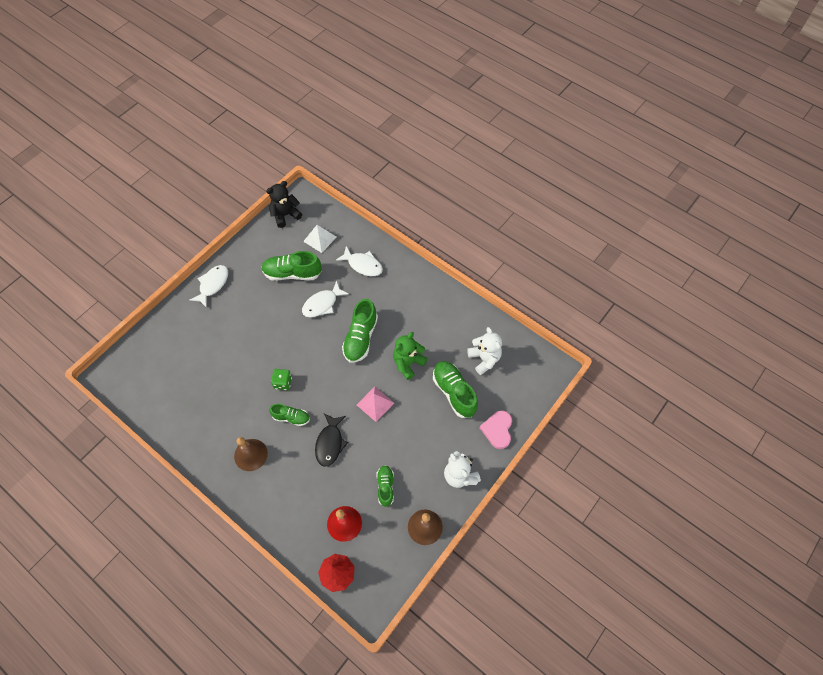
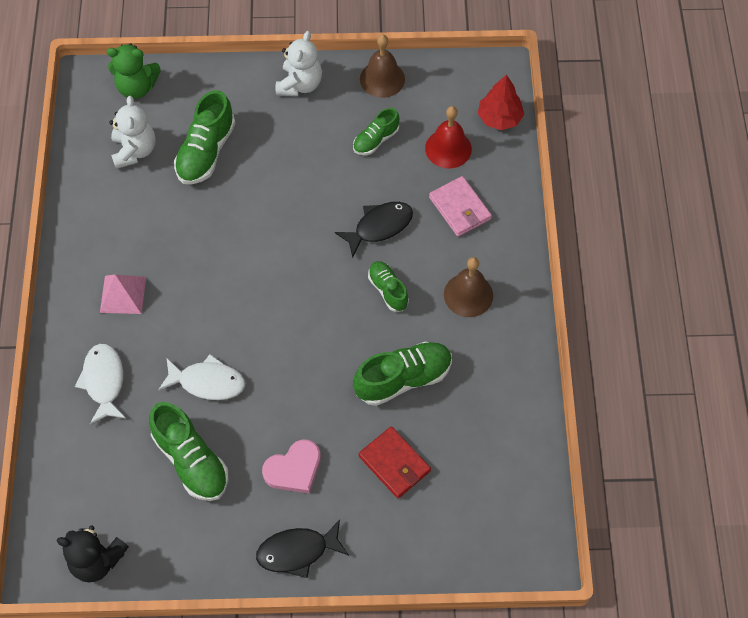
camera: 130 degrees left, 0 degrees up
white fish [189,265,228,308] -> black fish [256,519,349,578]
green dice [271,369,292,390] -> none
white pyramid [303,225,336,253] -> none
green shoe [342,299,378,363] -> green shoe moved to [353,342,452,406]
pink pyramid [357,387,394,422] -> pink pyramid moved to [100,275,146,314]
green teddy bear [393,332,428,380] -> green teddy bear moved to [107,43,161,99]
white teddy bear [467,327,502,375] -> white teddy bear turned 150 degrees clockwise [109,96,156,169]
pink heart [480,411,512,449] -> pink heart moved to [262,439,321,494]
none -> red wallet [359,426,431,498]
none -> pink wallet [429,176,492,237]

